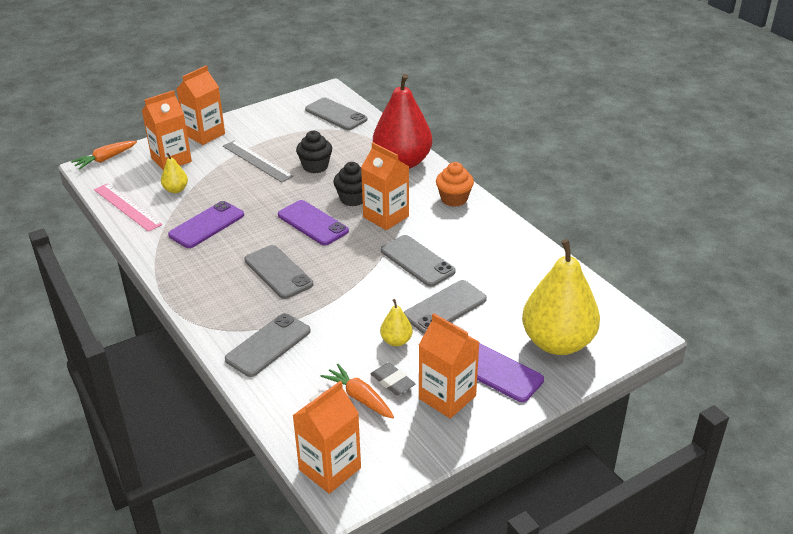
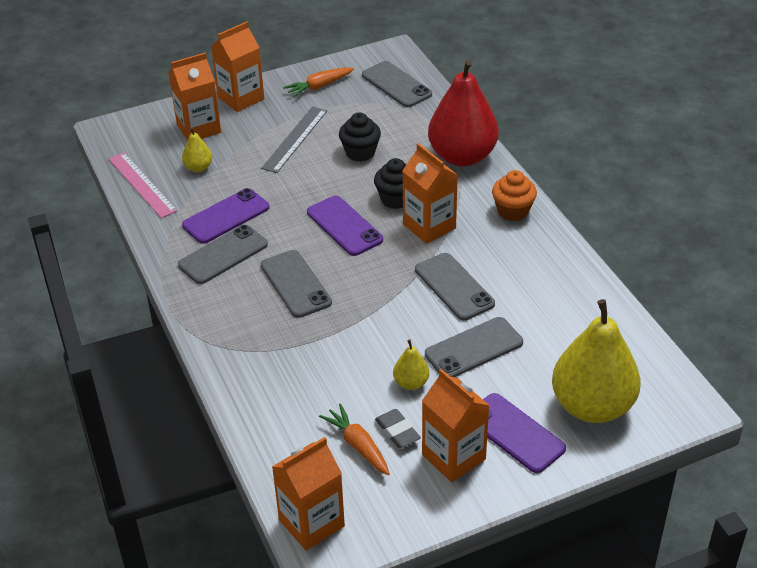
camera: 10 degrees right, 5 degrees up
orange carrot [71,141,137,170] -> orange carrot moved to [283,67,354,98]
grey ruler [223,140,294,183] -> grey ruler turned 60 degrees clockwise [261,107,327,173]
grey phone [225,313,311,377] -> grey phone moved to [178,225,268,284]

